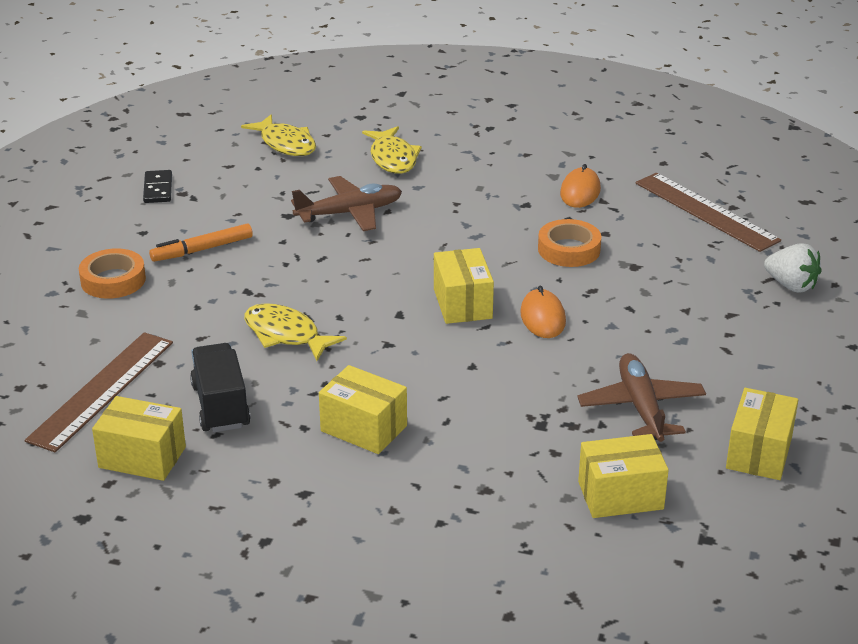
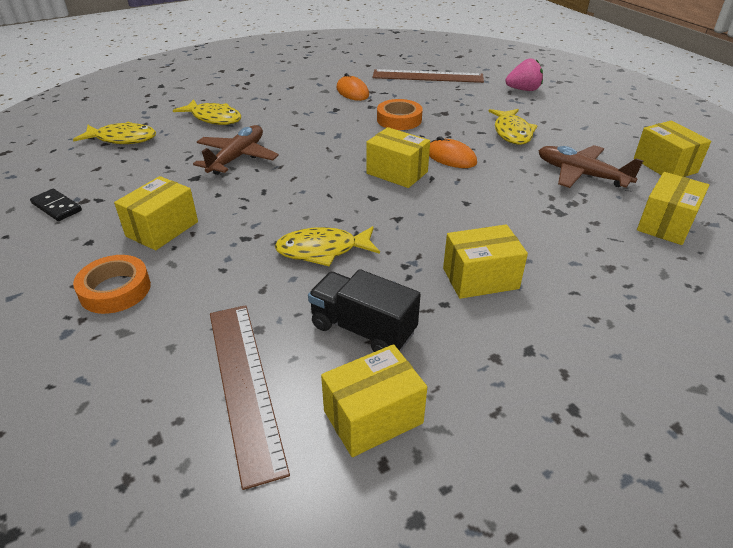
camera: 45 degrees left, 5 degrees up
orange marker [149,223,253,262] -> yellow box [114,176,198,250]
white strawberry [764,243,821,293] -> pink strawberry [505,58,543,91]
none -> yellow fish [488,109,538,145]

